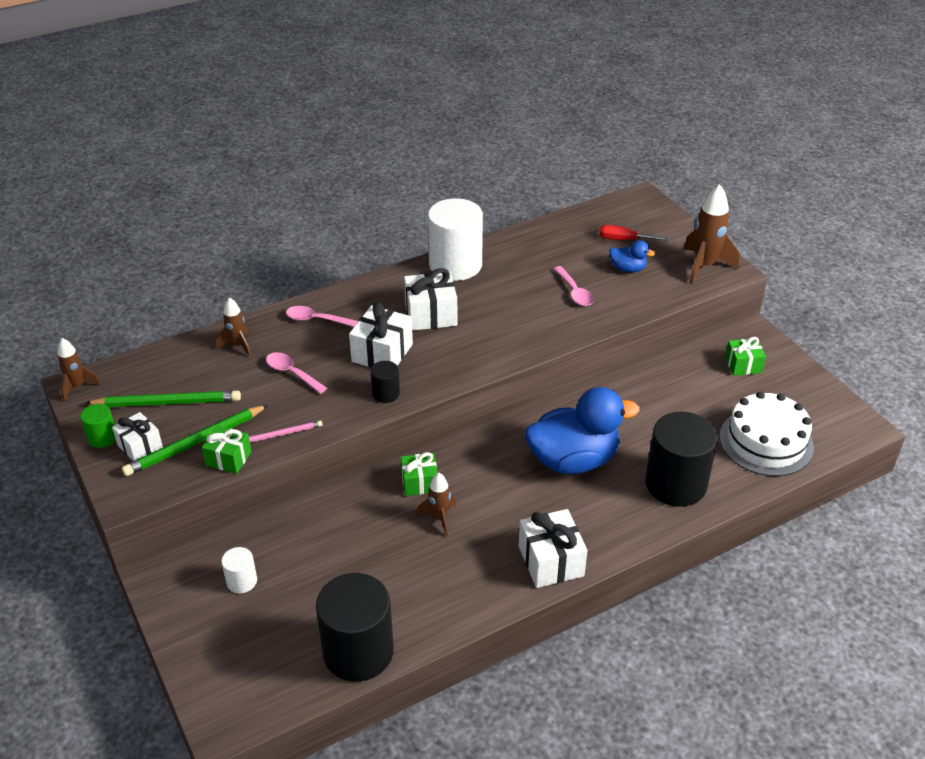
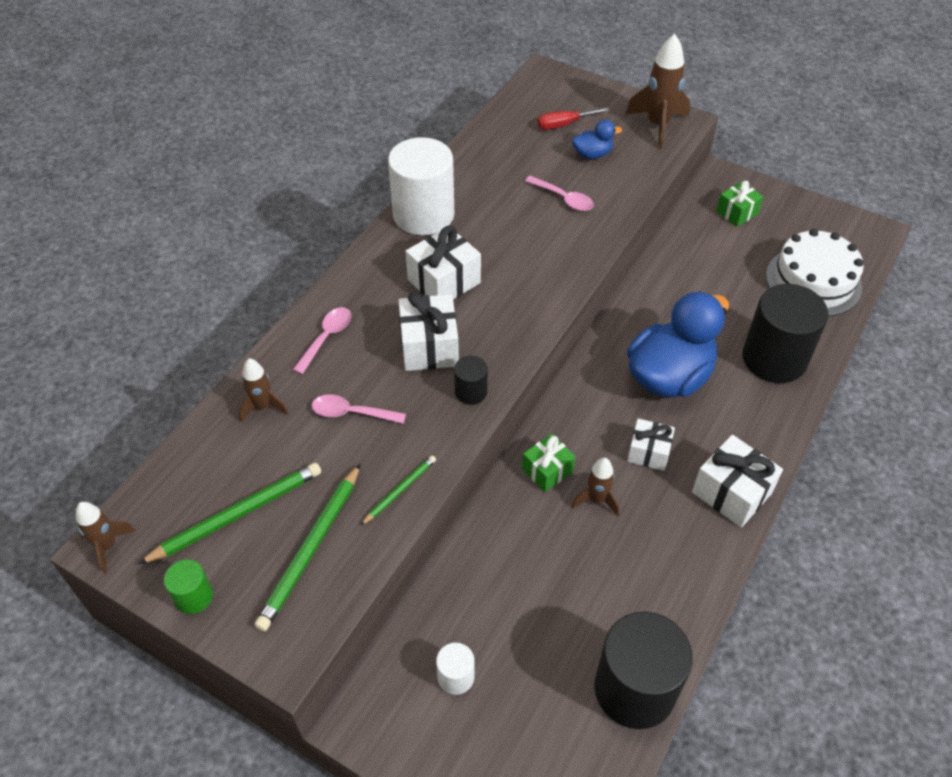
camera: 30 degrees left, 10 degrees up
white gift [112,412,163,461] -> white gift moved to [627,419,675,471]
green gift [202,426,252,474] -> none
pink pencil [249,420,323,443] -> green pencil [360,455,436,526]
pink spoon [286,306,358,327] -> pink spoon turned 135 degrees clockwise [293,307,351,374]

